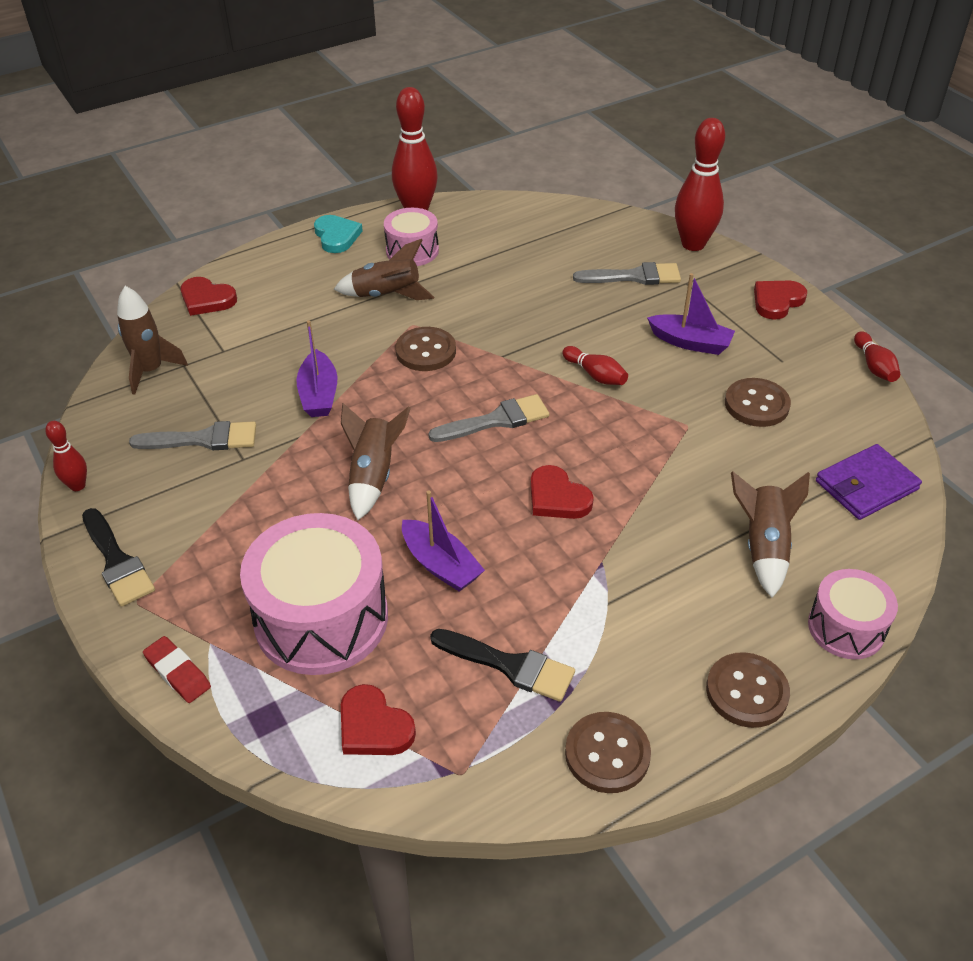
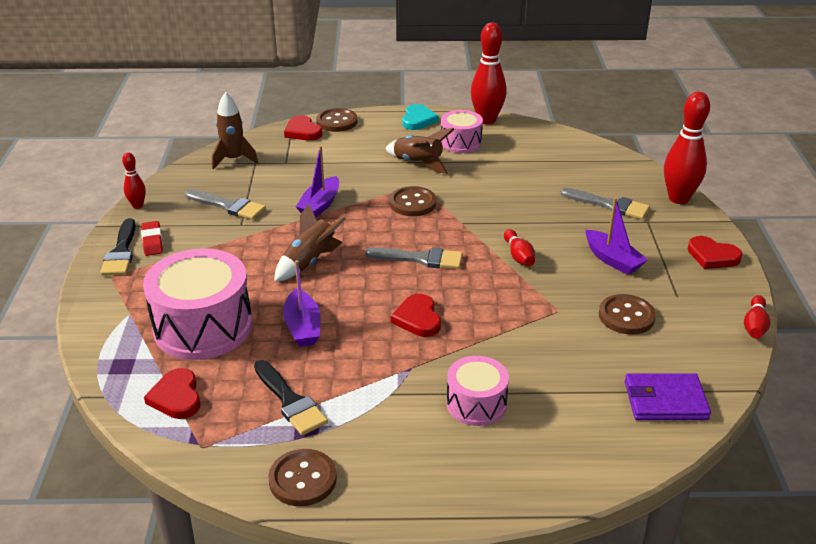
camera: 30 degrees right, 10 degrees down
red eraser [143,636,211,703] -> red eraser moved to [141,221,163,256]
brown button [706,652,790,728] -> brown button moved to [316,108,358,132]
brown rocket [731,471,810,598] -> none
red heart [754,281,807,320] -> red heart turned 135 degrees counterclockwise [688,236,743,269]
pink drum [808,569,898,659] -> pink drum moved to [447,356,509,426]

